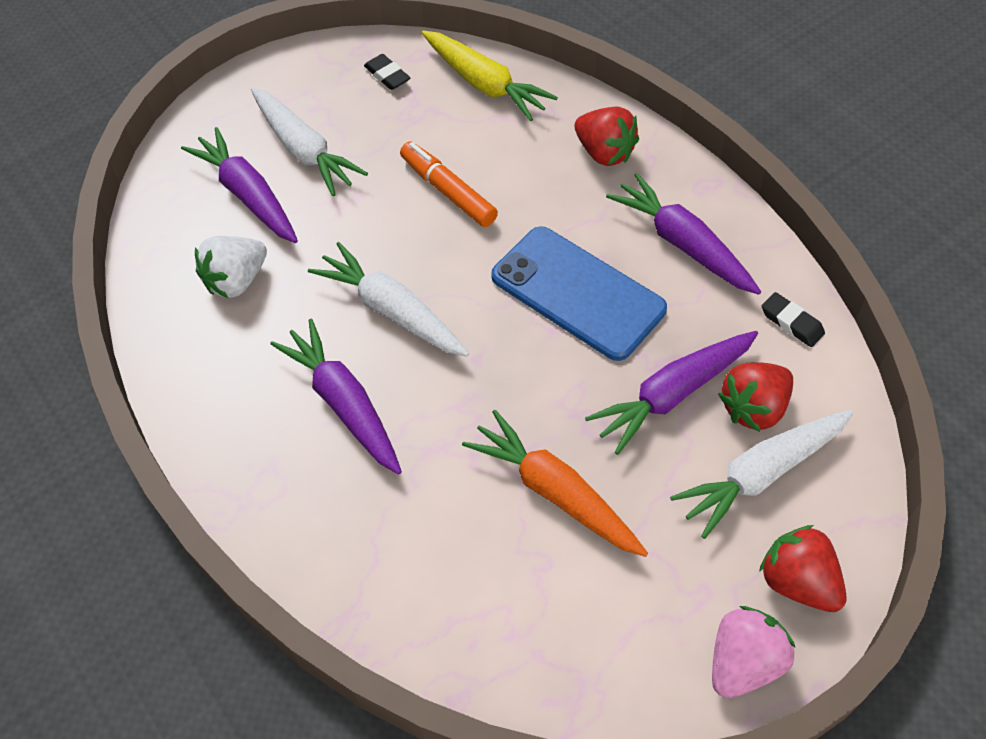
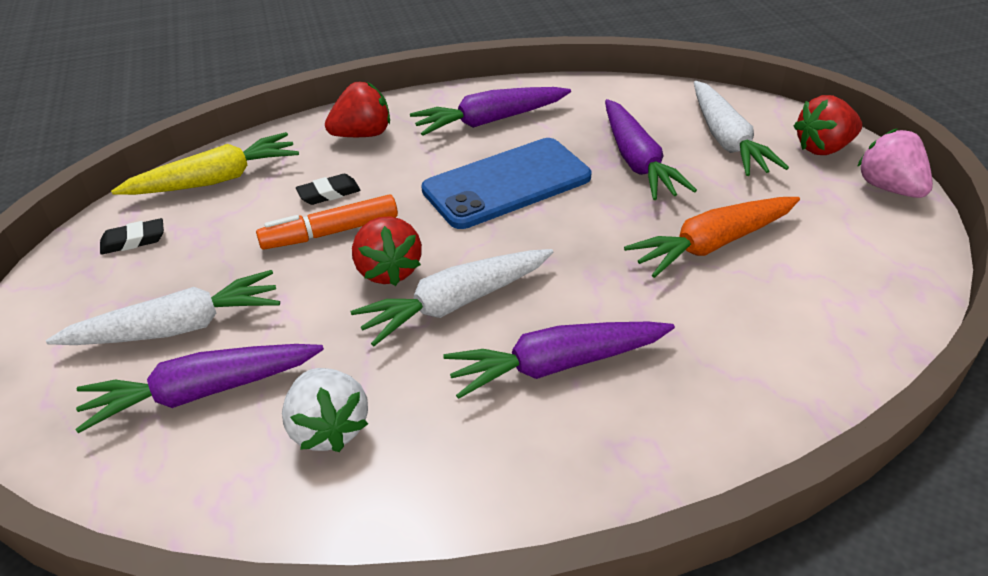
camera: 70 degrees left, 15 degrees down
red strawberry [718,362,793,432] -> red strawberry moved to [352,216,422,286]
black eraser [762,292,825,347] -> black eraser moved to [296,174,361,205]

